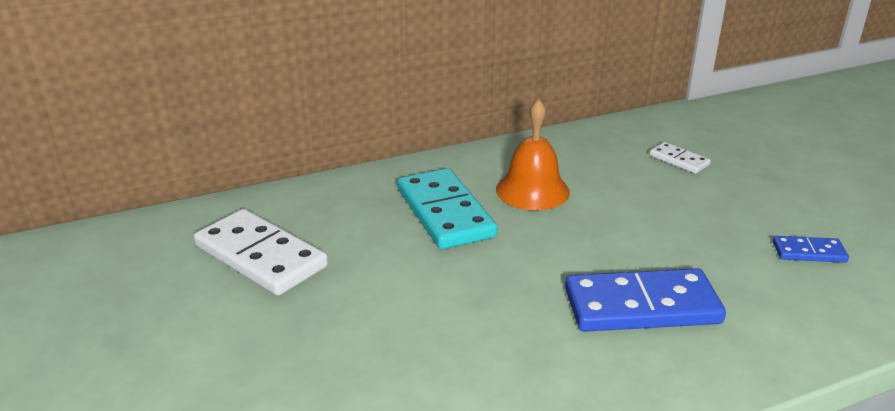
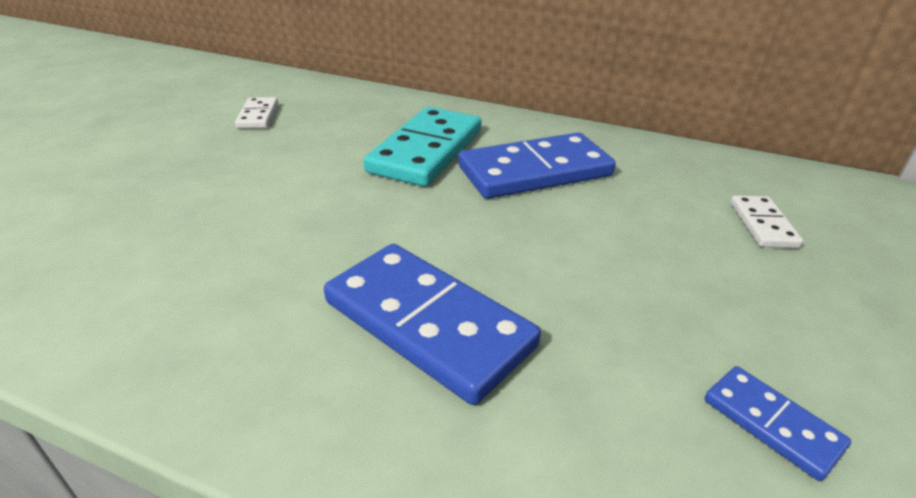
camera: 45 degrees right, 5 degrees up
white domino [194,209,328,296] -> white domino [235,97,278,128], size x0.50
orange bell [496,99,570,210] -> blue domino [458,133,616,199]

